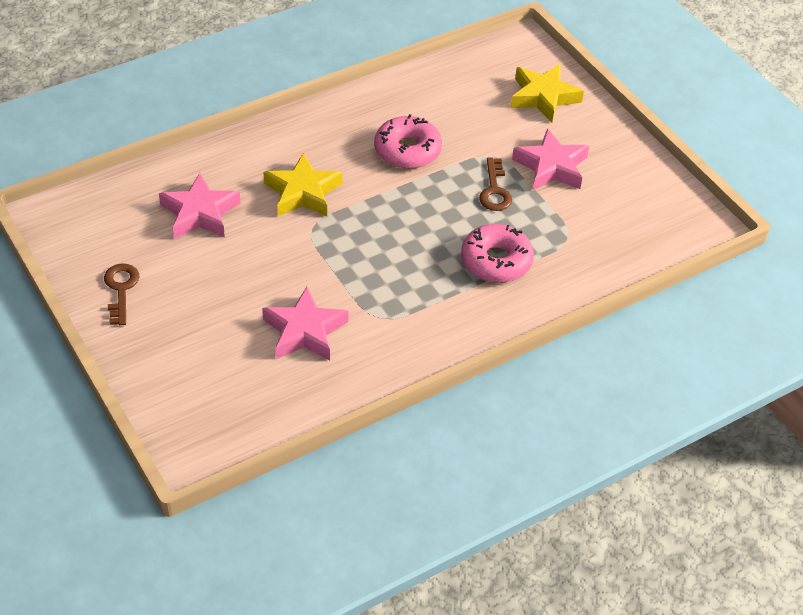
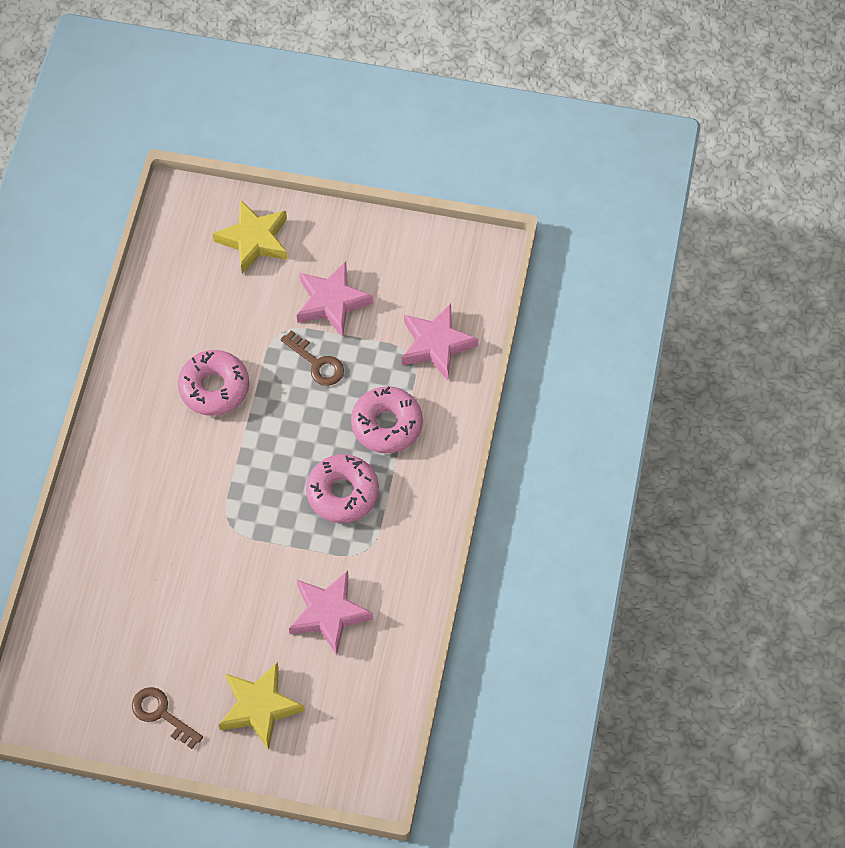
camera: 45 degrees left, 15 degrees up
pink star [159,173,240,239] -> pink star moved to [402,303,478,380]
yellow star [263,153,343,217] -> yellow star moved to [219,662,305,750]
none -> pink donut [306,454,379,523]

